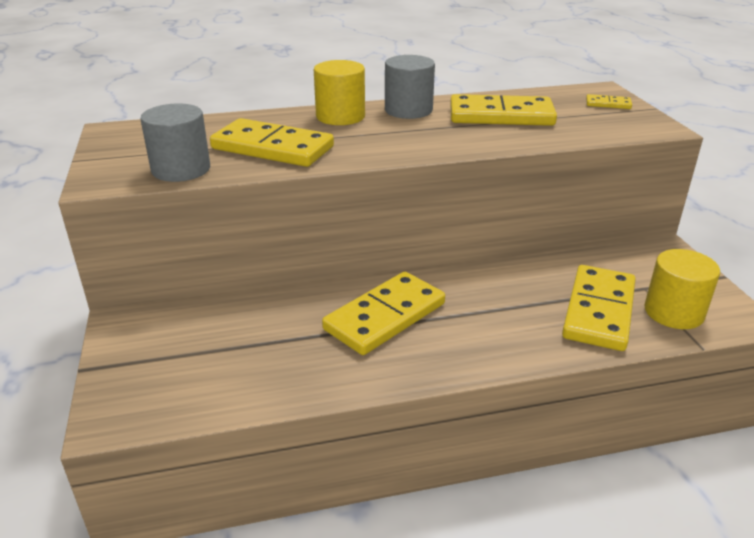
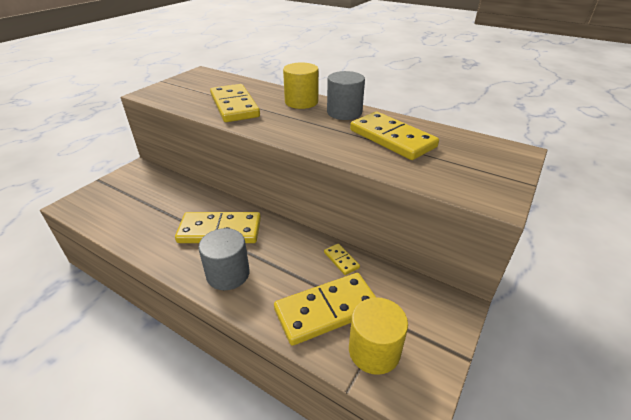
camera: 45 degrees right, 5 degrees up
grey cylinder [140,103,210,182] -> grey cylinder moved to [198,228,250,290]
yellow domino [586,94,632,109] -> yellow domino moved to [324,243,360,275]

